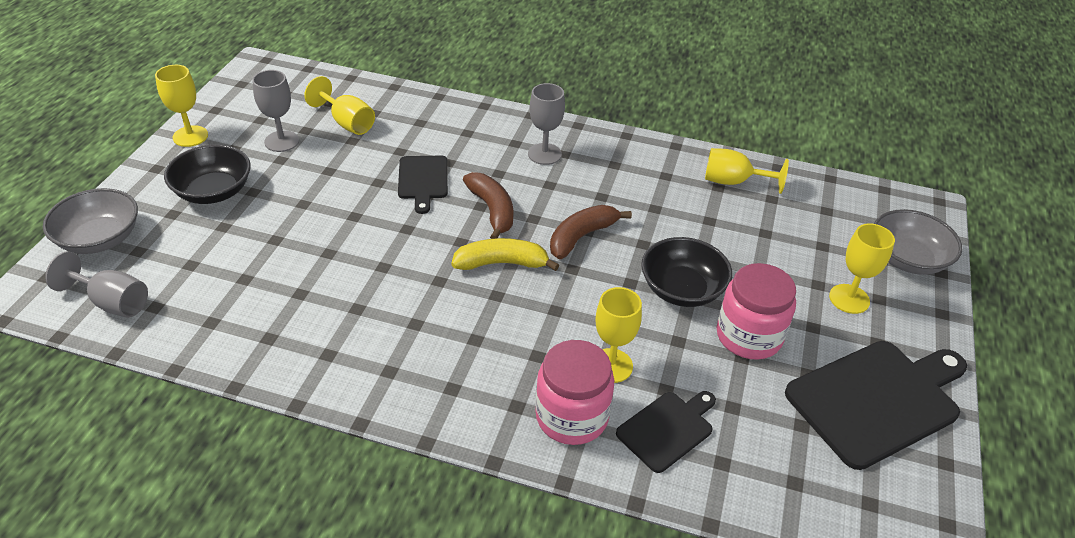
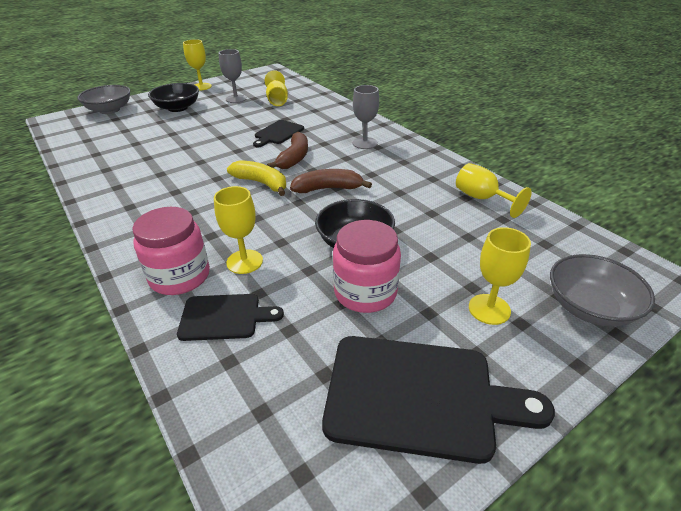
camera: 40 degrees right, 5 degrees down
grey goblet [45,251,148,318] -> none

